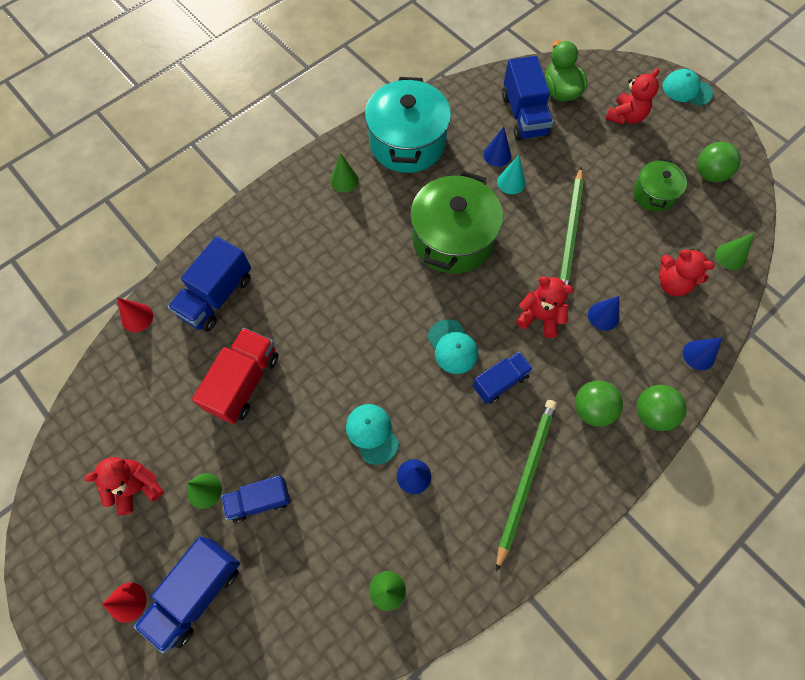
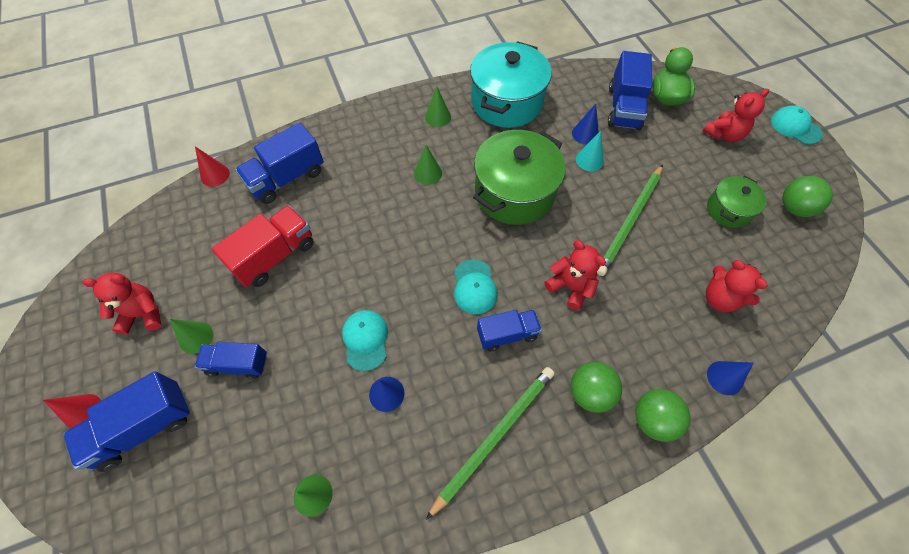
camera: 20 degrees right, 5 degrees down
blue cone [588,296,619,331] -> none
green cone [715,233,755,270] -> green cone moved to [414,145,442,185]

